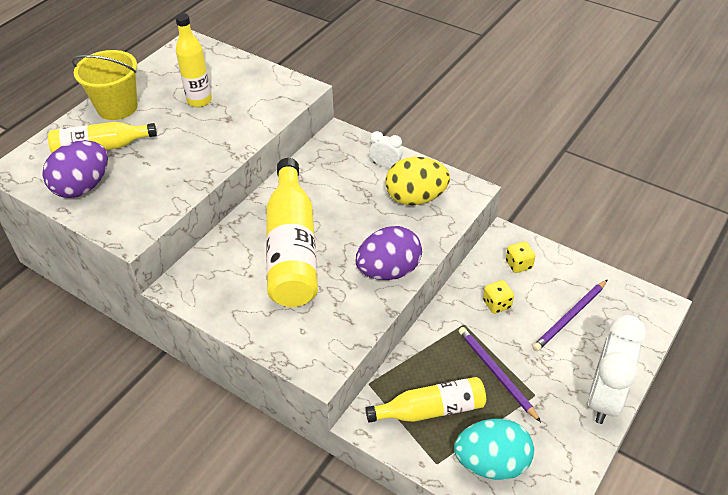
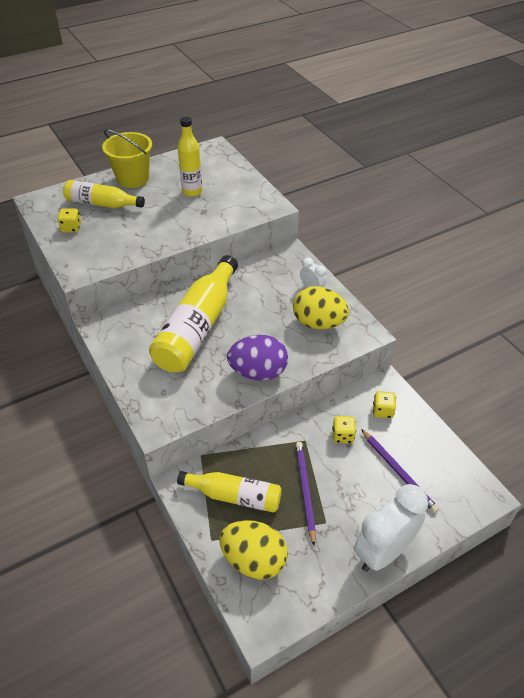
camera: 25 degrees right, 0 degrees up
purple egg [42,140,108,198] -> yellow dice [57,209,81,232]
turquoise egg [454,419,534,480] -> yellow egg [219,520,288,580]
purple pencil [532,280,607,351] -> purple pencil turned 105 degrees counterclockwise [361,429,439,513]

